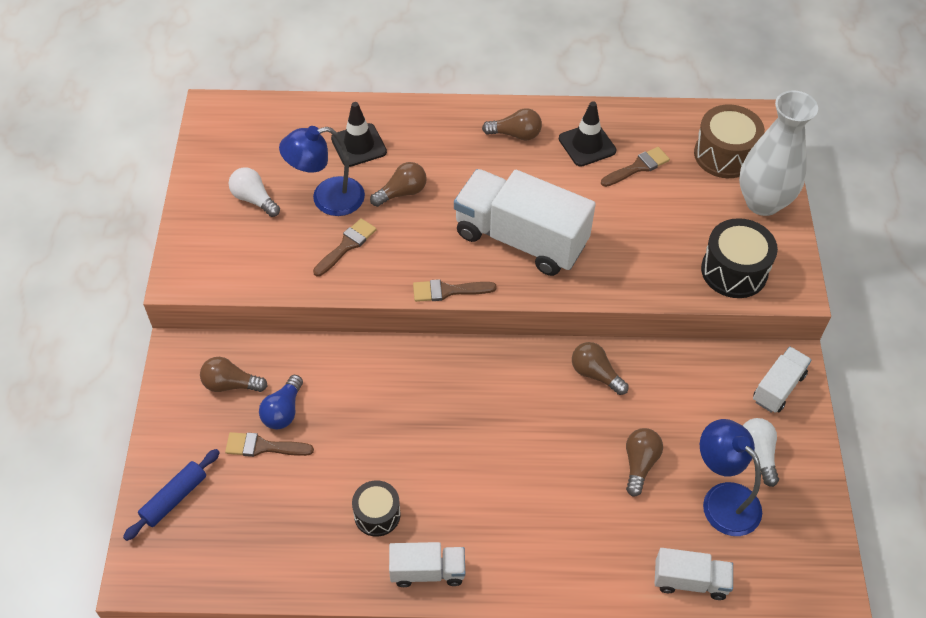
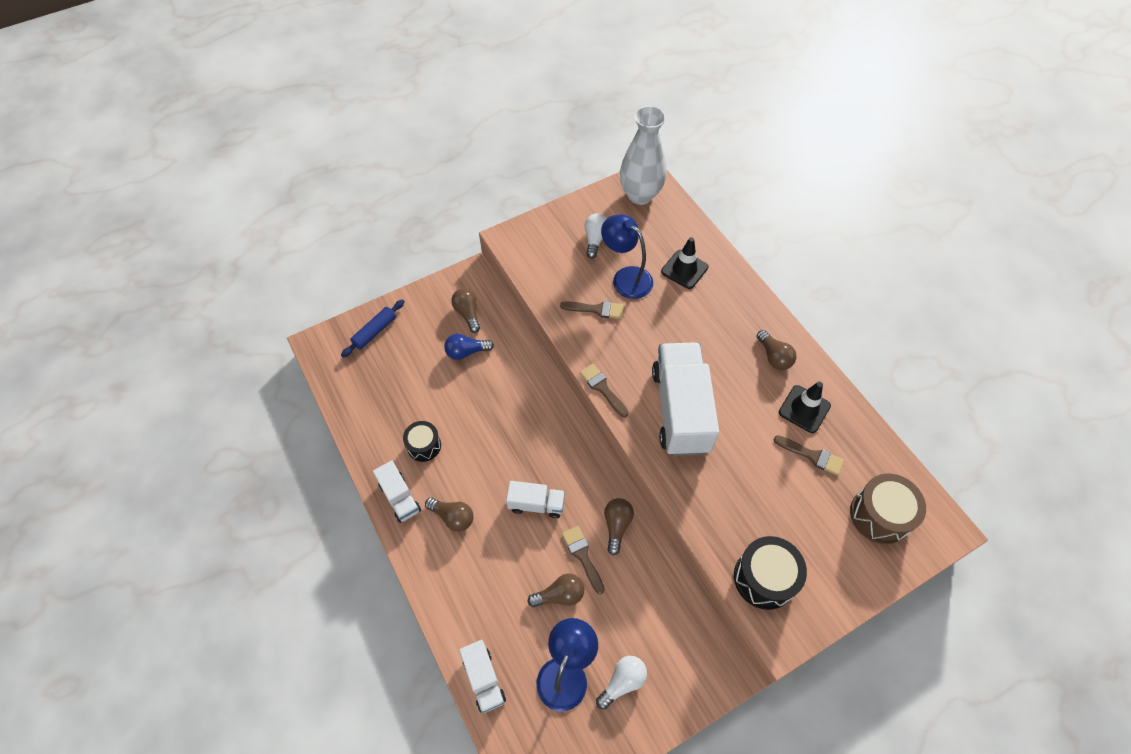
camera: 60 degrees right, 5 degrees up
blue rolling pin [123,449,220,541] -> blue rolling pin turned 60 degrees counterclockwise [341,299,405,358]
brown brush [225,432,314,457] -> brown brush moved to [562,526,605,594]
brown light bulb [370,162,427,207] -> brown light bulb moved to [425,498,473,532]
white vase [739,90,818,216] -> white vase moved to [620,106,666,205]
white truck [753,347,812,413] -> white truck moved to [506,481,565,518]

